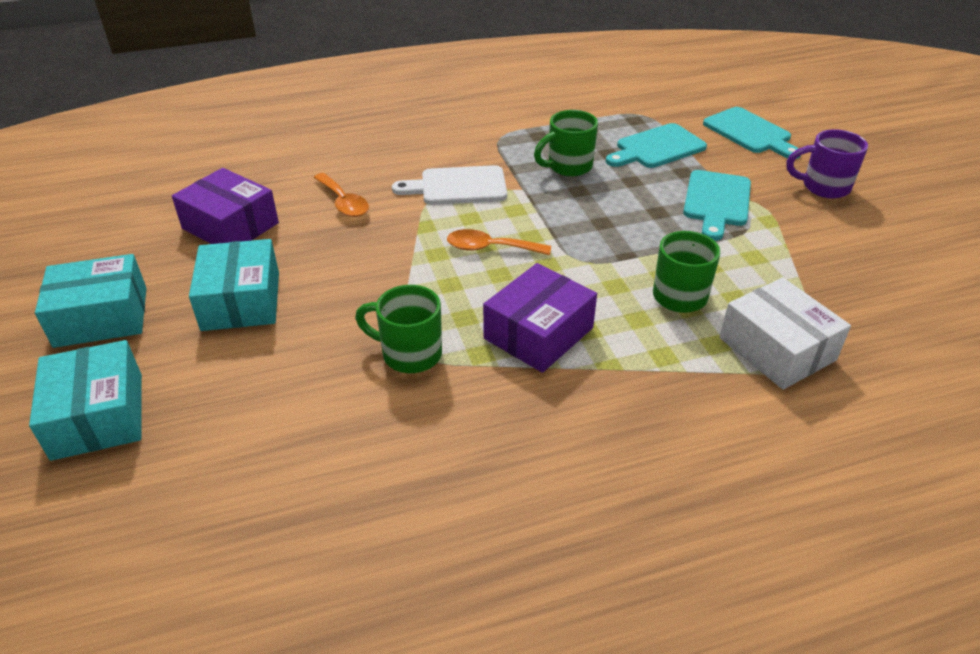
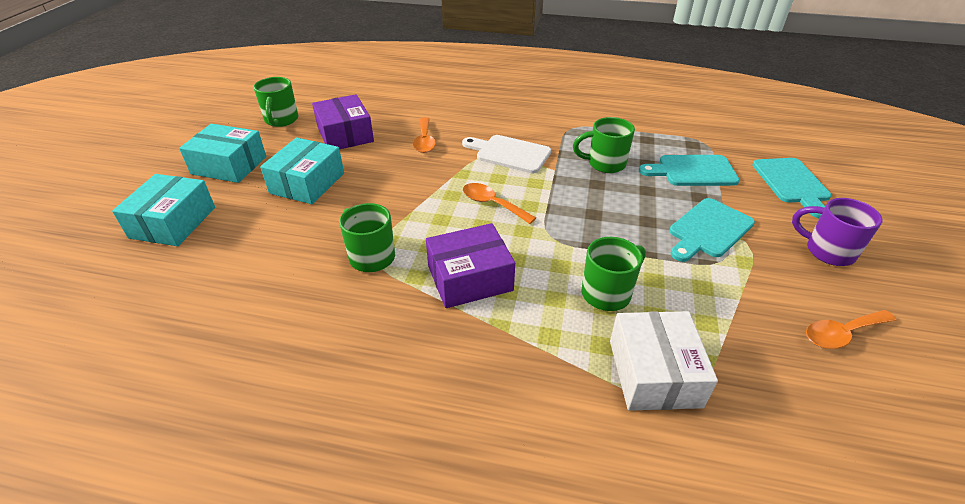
camera: 30 degrees right, 0 degrees up
none -> green mug [254,77,299,127]
none -> orange spoon [806,310,896,349]

